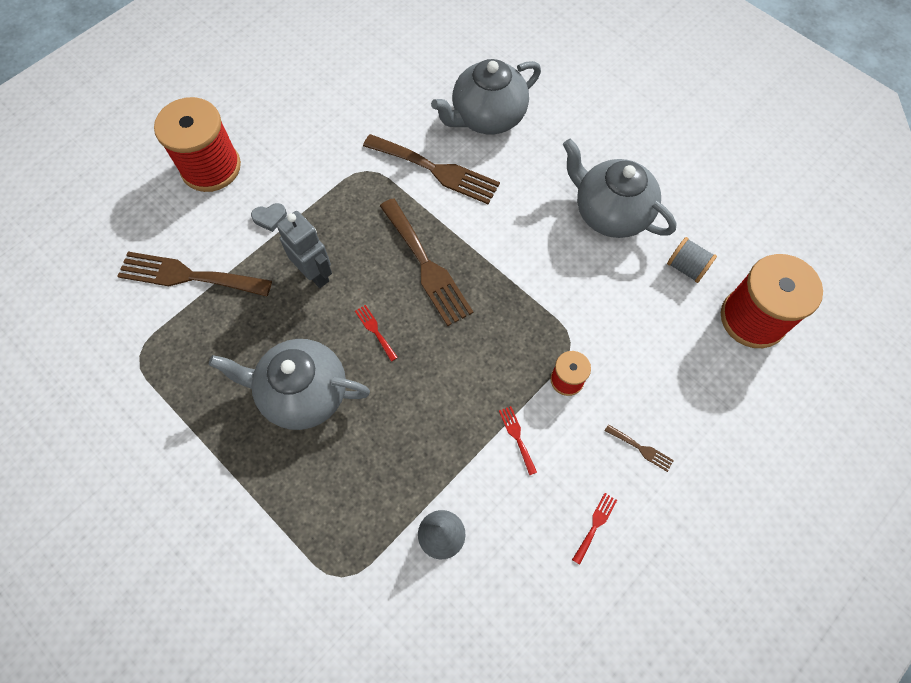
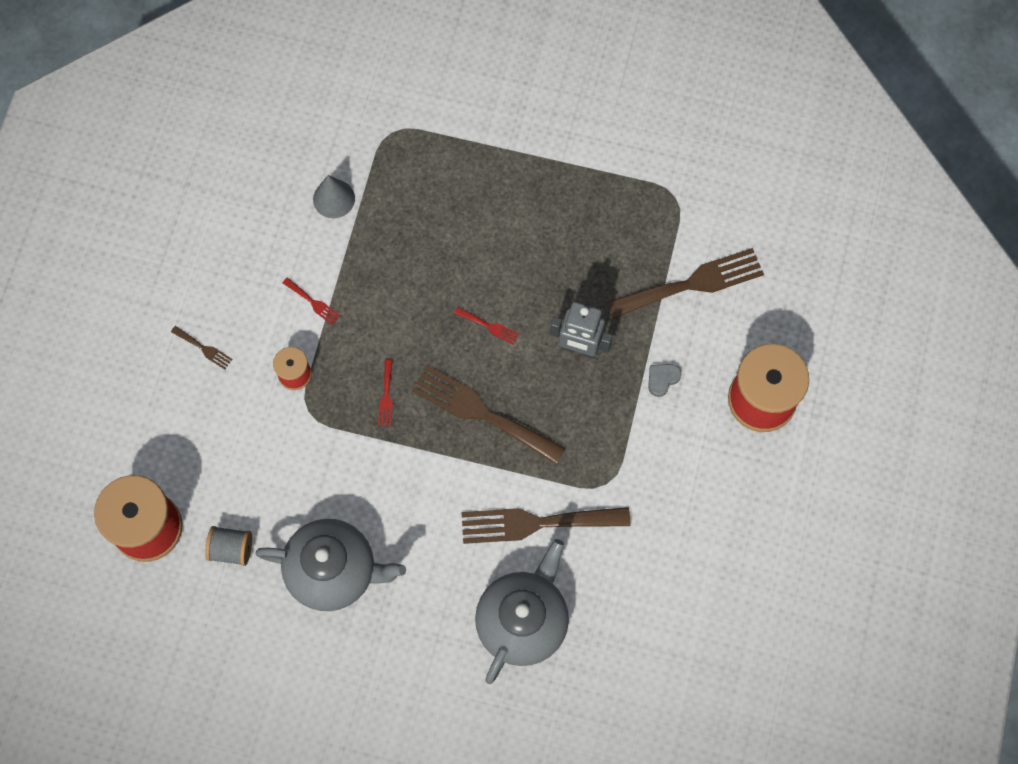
camera: 150 degrees right, 5 degrees up
grey teapot [209,339,370,430] -> none
red fork [572,493,617,565] -> red fork moved to [378,359,393,426]
brown fork [605,424,674,472] -> brown fork turned 150 degrees counterclockwise [171,326,233,369]

